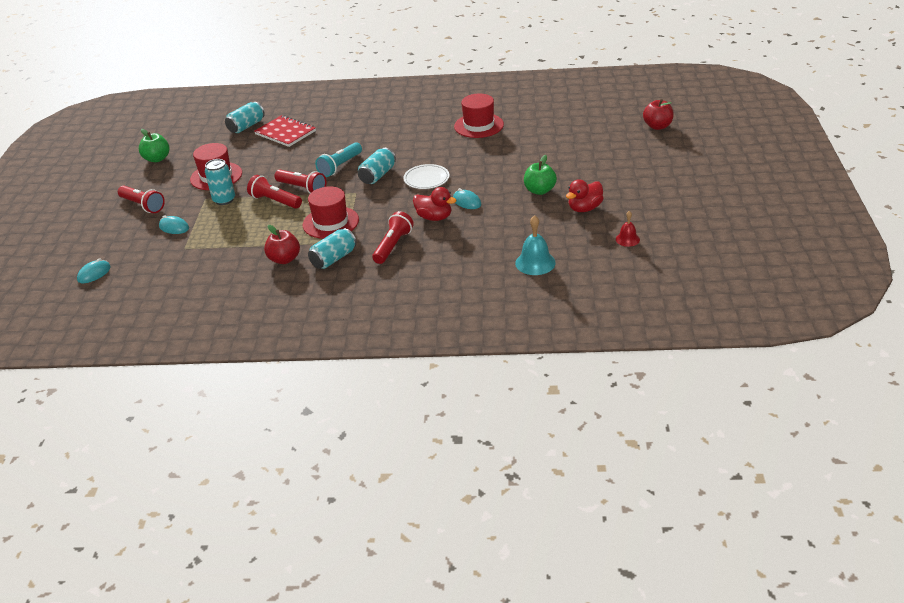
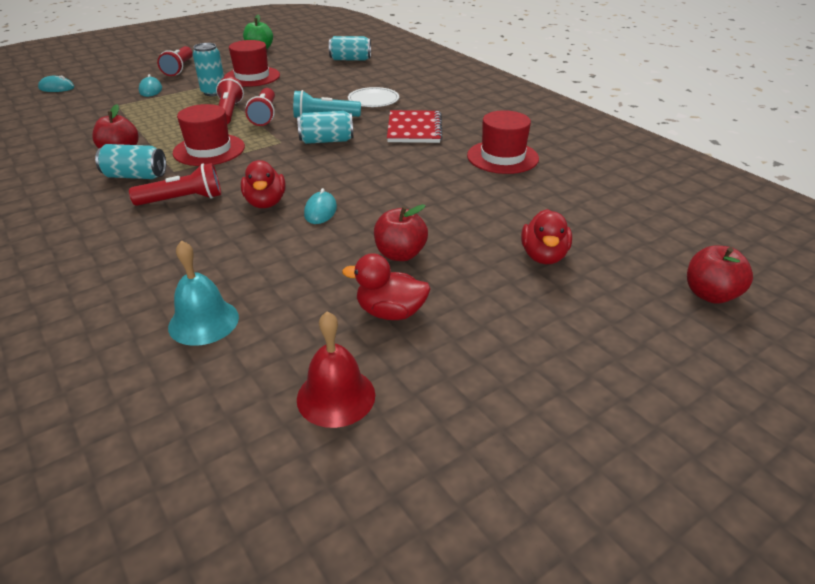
camera: 50 degrees right, 0 degrees up
red notebook [254,115,316,147] -> red notebook moved to [387,110,443,143]
white plate [403,164,450,189] -> white plate moved to [348,87,399,107]
green apple [524,155,557,195] -> red apple [374,204,428,261]
red bell [616,211,640,247] -> red bell [297,311,375,428], size x1.63
none -> red duck [521,209,572,264]

